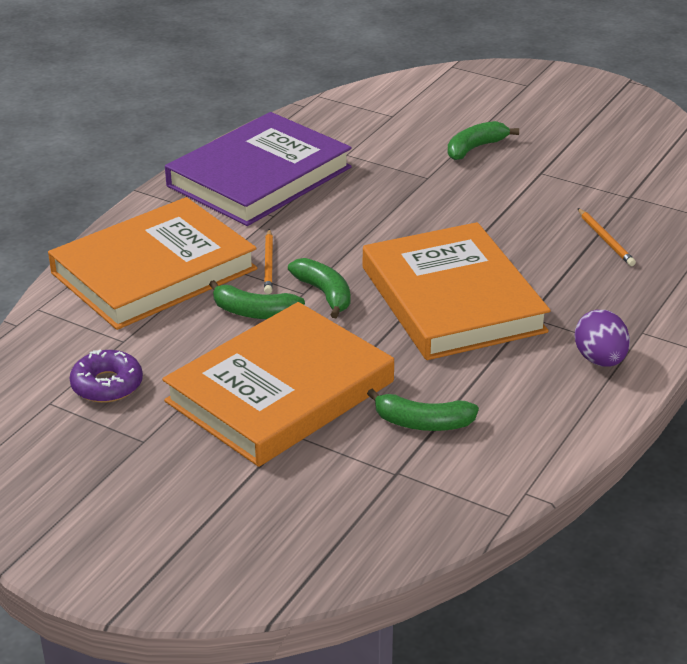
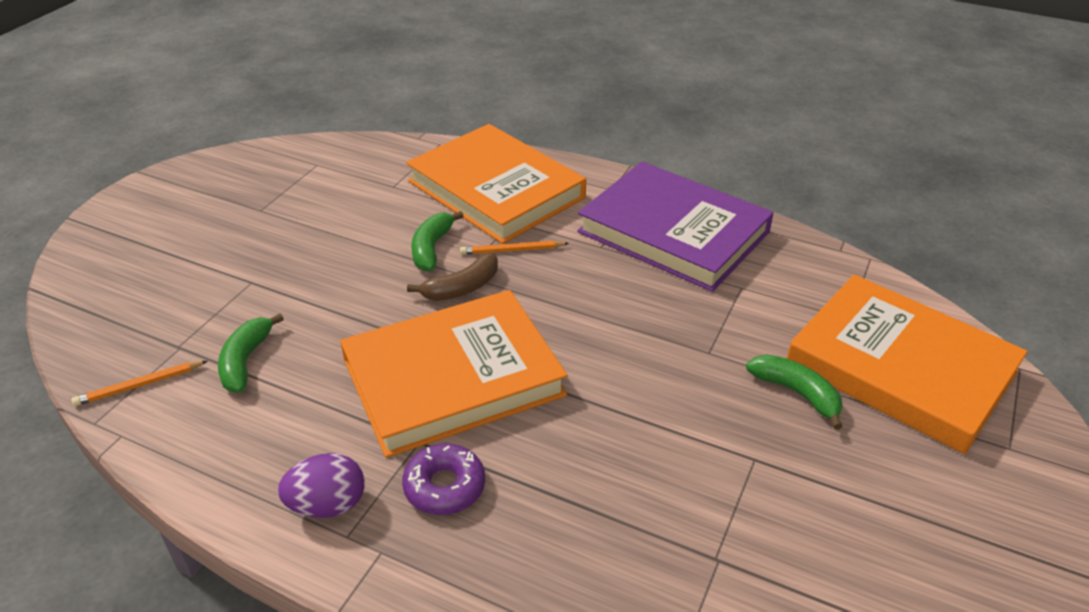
camera: 85 degrees right, 5 degrees up
purple donut [70,350,143,403] -> purple donut moved to [402,444,485,515]
orange book [162,302,394,467] -> orange book moved to [787,275,1028,454]
green banana [288,258,350,318] -> brown banana [407,253,498,301]
orange pencil [578,208,636,266] -> orange pencil moved to [72,361,208,406]

